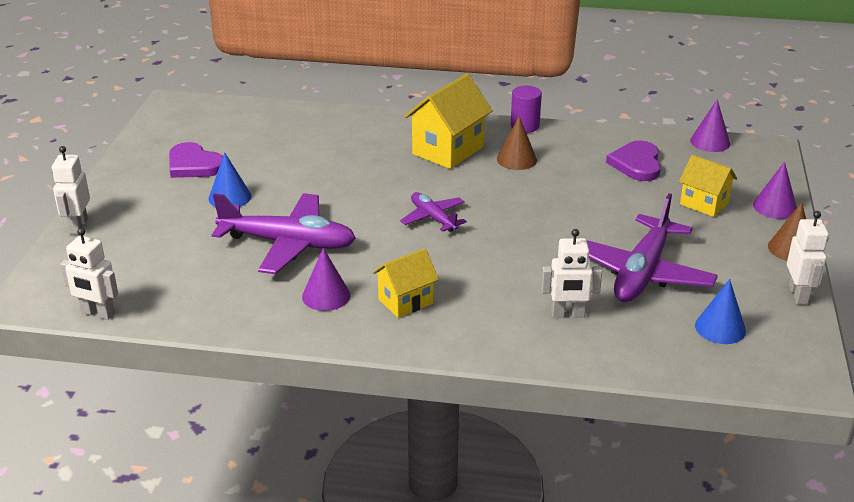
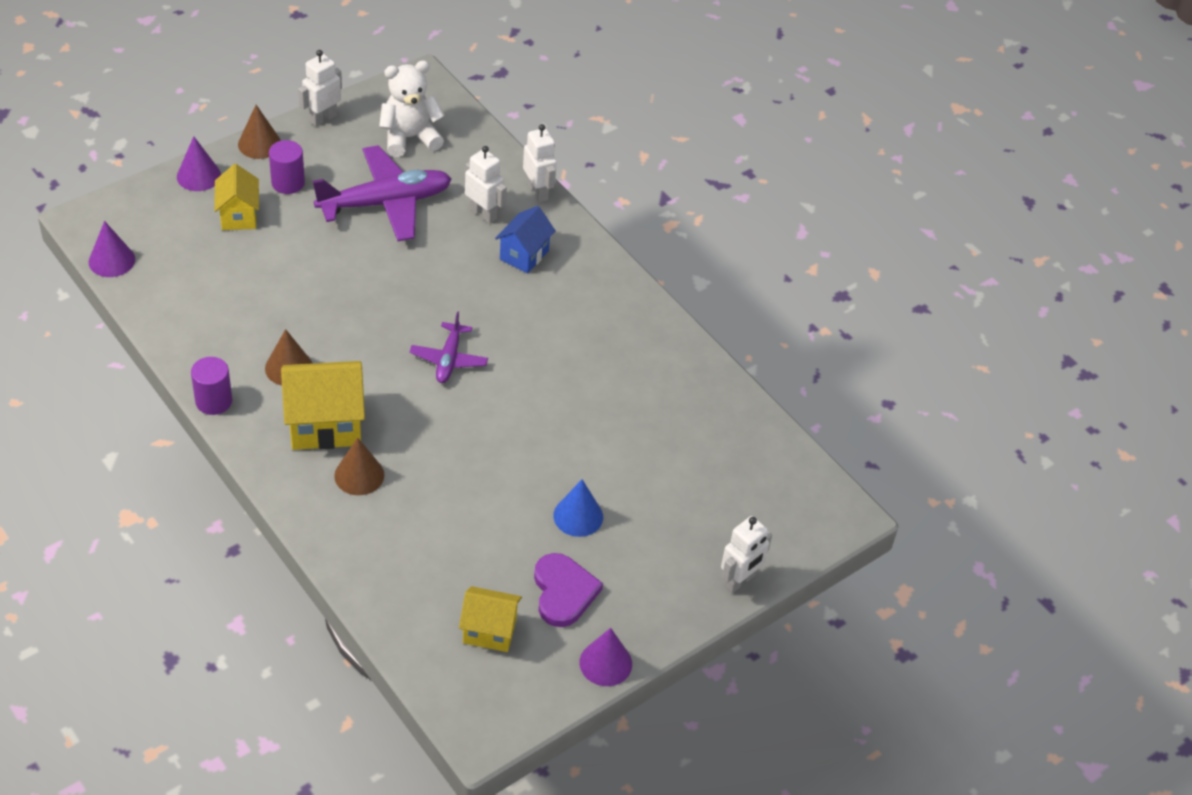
camera: 140 degrees left, 15 degrees up
white robot [60,228,118,320] -> white robot moved to [523,124,557,203]
purple plane [212,193,356,274] -> none
purple cone [302,248,350,311] -> purple cone moved to [580,628,632,686]
yellow house [372,248,439,318] -> yellow house moved to [459,586,522,652]
purple heart [606,141,661,181] -> none
blue cone [695,279,746,344] -> white teddy bear [379,60,445,157]
none -> purple cylinder [269,140,305,194]
none -> brown cone [334,438,384,495]
none -> blue house [495,206,556,273]

